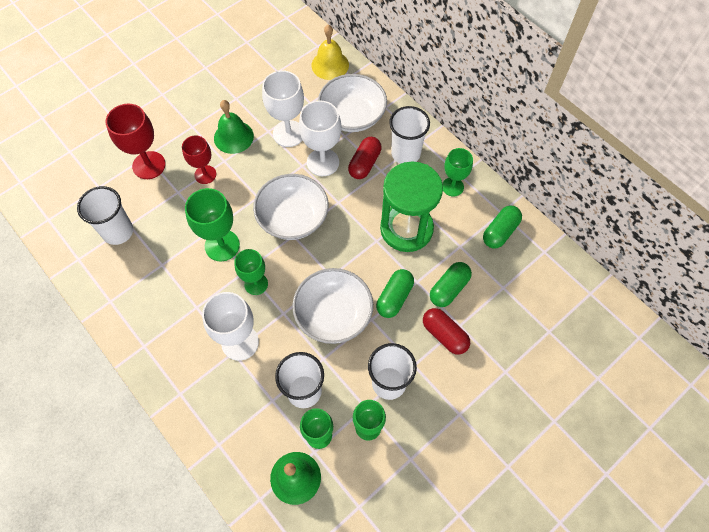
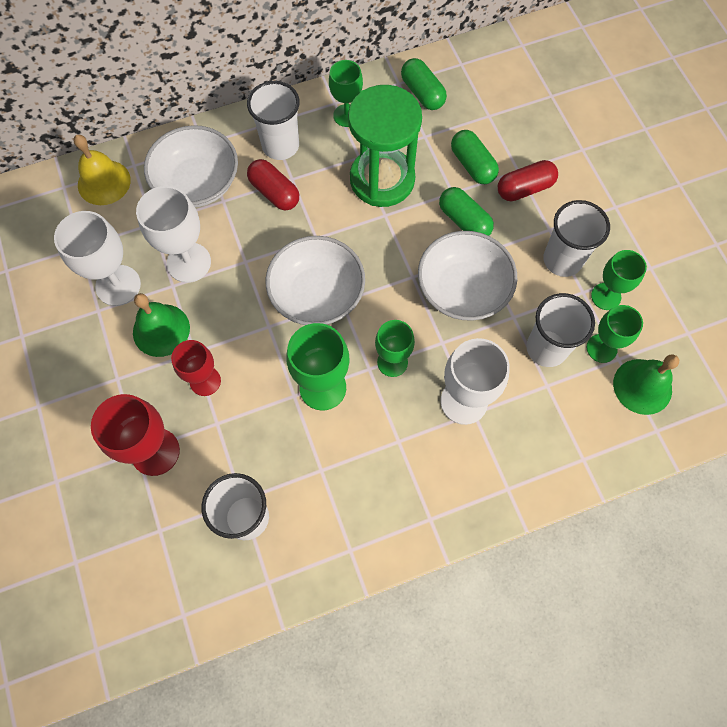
camera: 70 degrees left, 5 degrees up
white goblet [299,100,342,176] -> white goblet moved to [54,211,141,306]

